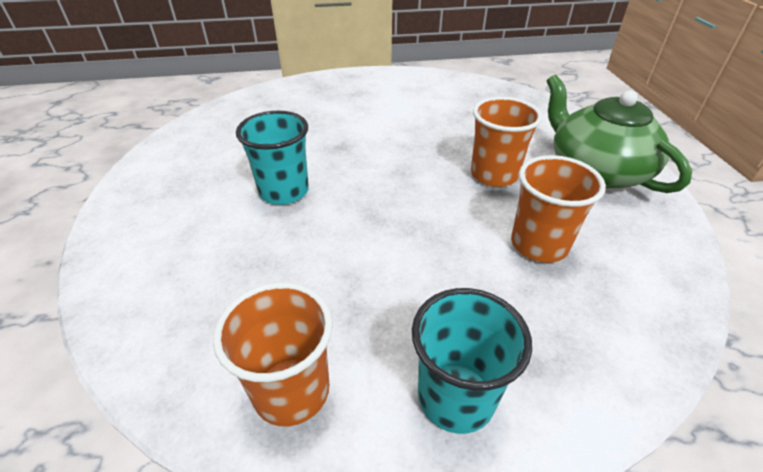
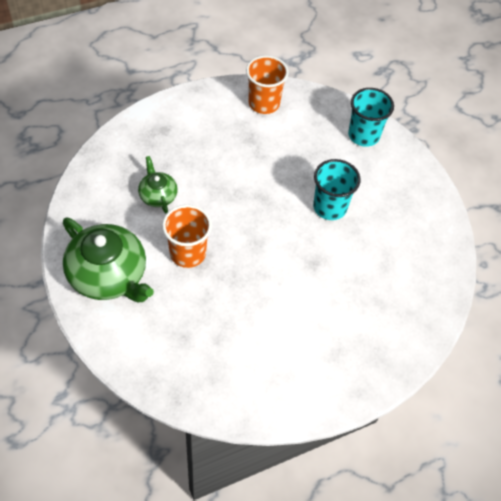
camera: 160 degrees right, 15 degrees up
turquoise cup [412,288,532,434] -> turquoise cup moved to [348,88,394,147]
orange cup [511,155,606,263] -> green teapot [138,156,178,213]

